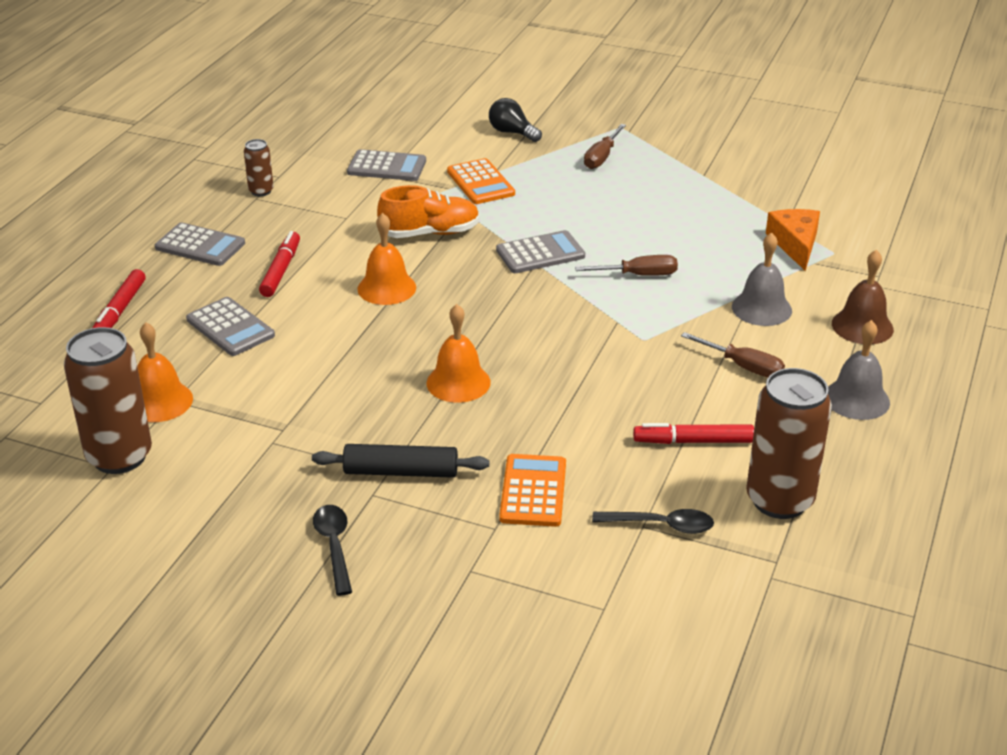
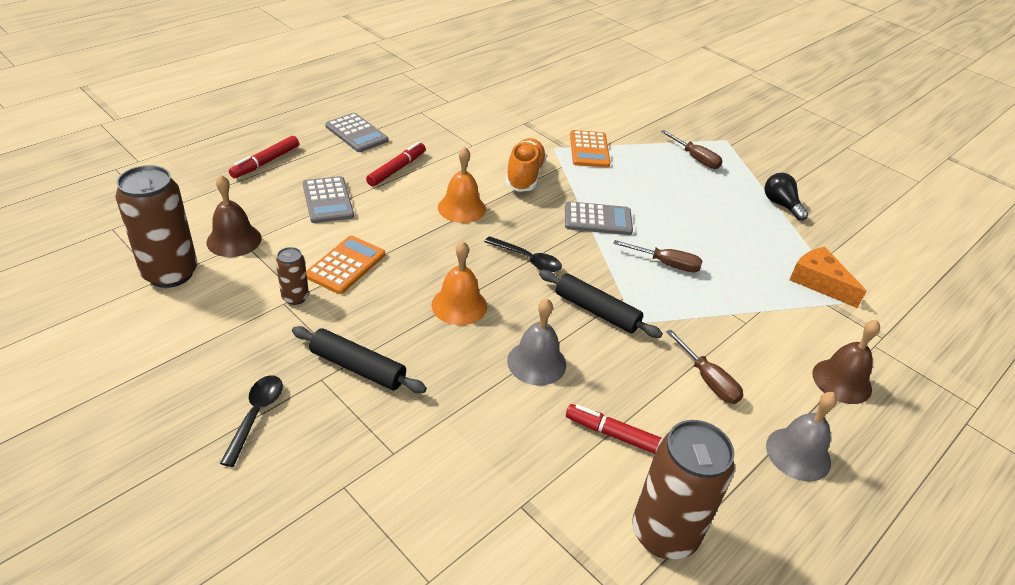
camera: 20 degrees right, 5 degrees up
orange bell [137,322,193,422] -> brown bell [207,175,262,257]
brown can [244,139,274,196] -> brown can moved to [276,247,309,305]
grey calculator [347,149,426,181] -> none
orange shoe [377,185,480,238] -> orange shoe turned 90 degrees counterclockwise [505,138,547,192]
black light bulb [489,98,542,142] -> black light bulb moved to [765,173,808,221]
orange calculator [499,454,566,527] -> orange calculator moved to [306,236,385,294]
brown screwdriver [584,124,626,169] -> brown screwdriver turned 90 degrees counterclockwise [661,130,723,169]
black spoon [592,509,714,534] -> black spoon moved to [484,236,562,272]
grey bell [732,232,792,326] -> grey bell moved to [507,298,566,385]
orange cheese [766,209,820,271] -> orange cheese turned 60 degrees counterclockwise [789,247,866,308]
none -> black rolling pin [539,270,663,338]

